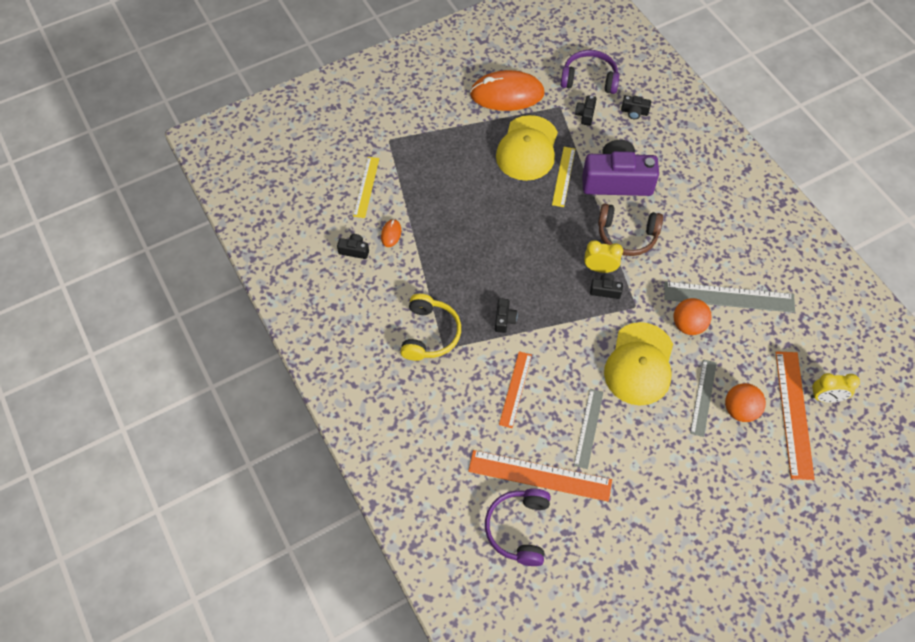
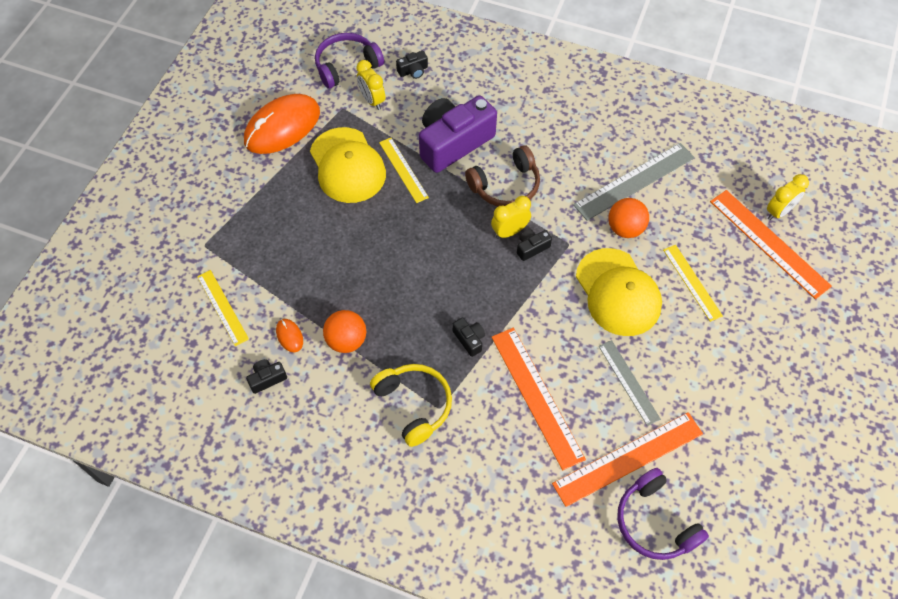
camera: 40 degrees left, 0 degrees up
orange ruler [499,351,532,428] -> orange ruler [492,328,586,470], size x1.63
black camera [575,95,597,126] -> yellow clock [356,60,385,110]
grey ruler [690,359,717,437] -> yellow ruler [663,245,723,322]
orange ball [725,383,766,422] -> orange ball moved to [323,310,366,353]

